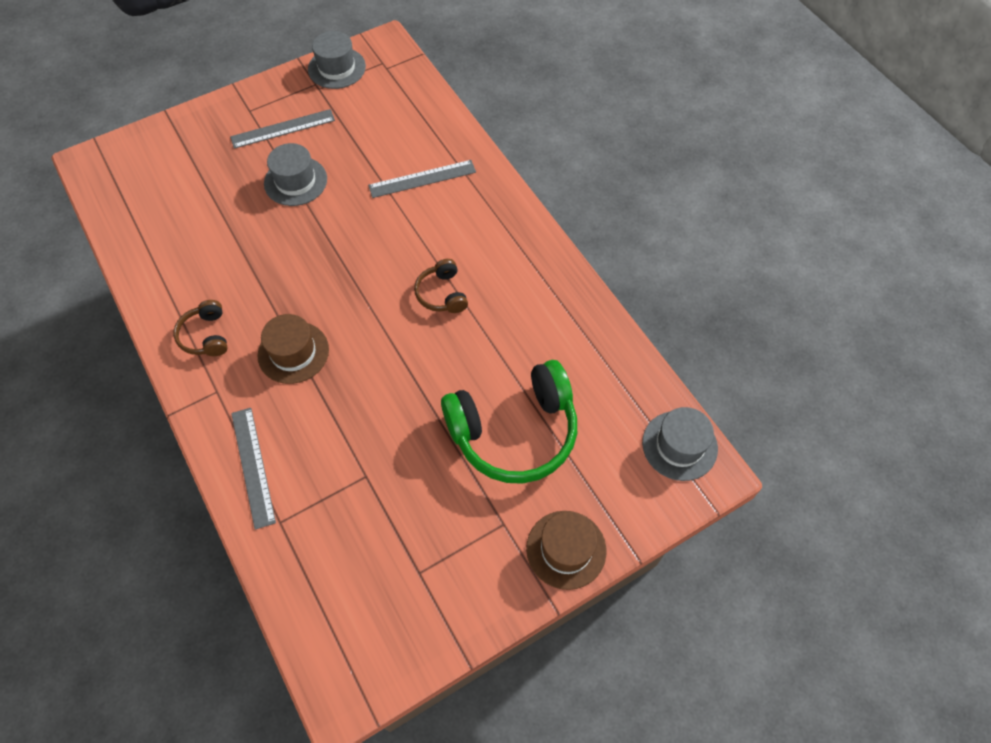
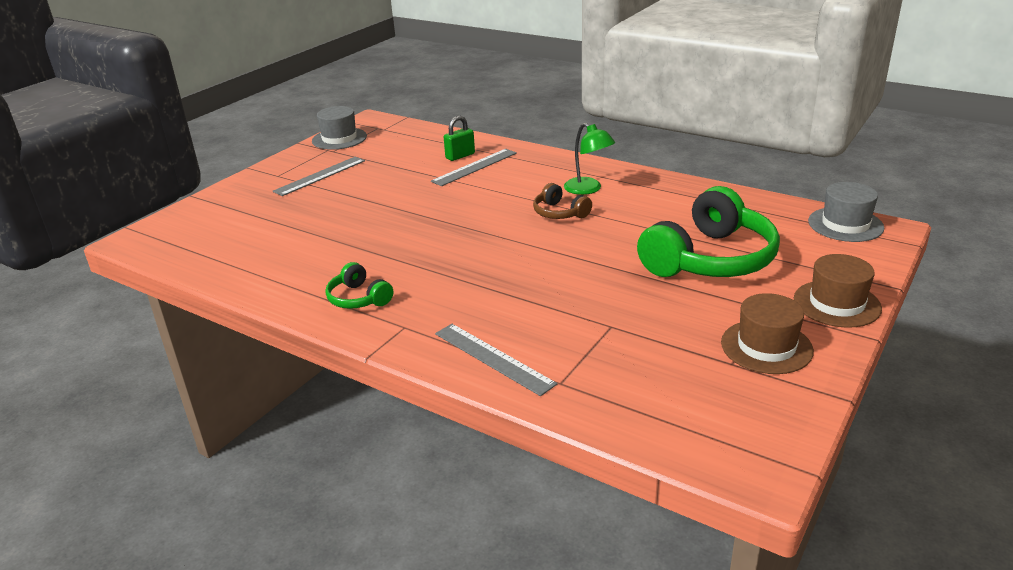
camera: 25 degrees left, 30 degrees down
brown headphones [173,300,228,356] -> green headphones [325,262,393,309]
brown hat [258,314,329,384] -> brown hat moved to [721,293,814,374]
grey hat [264,143,327,206] -> none
none -> green padlock [444,116,475,161]
none -> green lamp [564,123,615,195]

